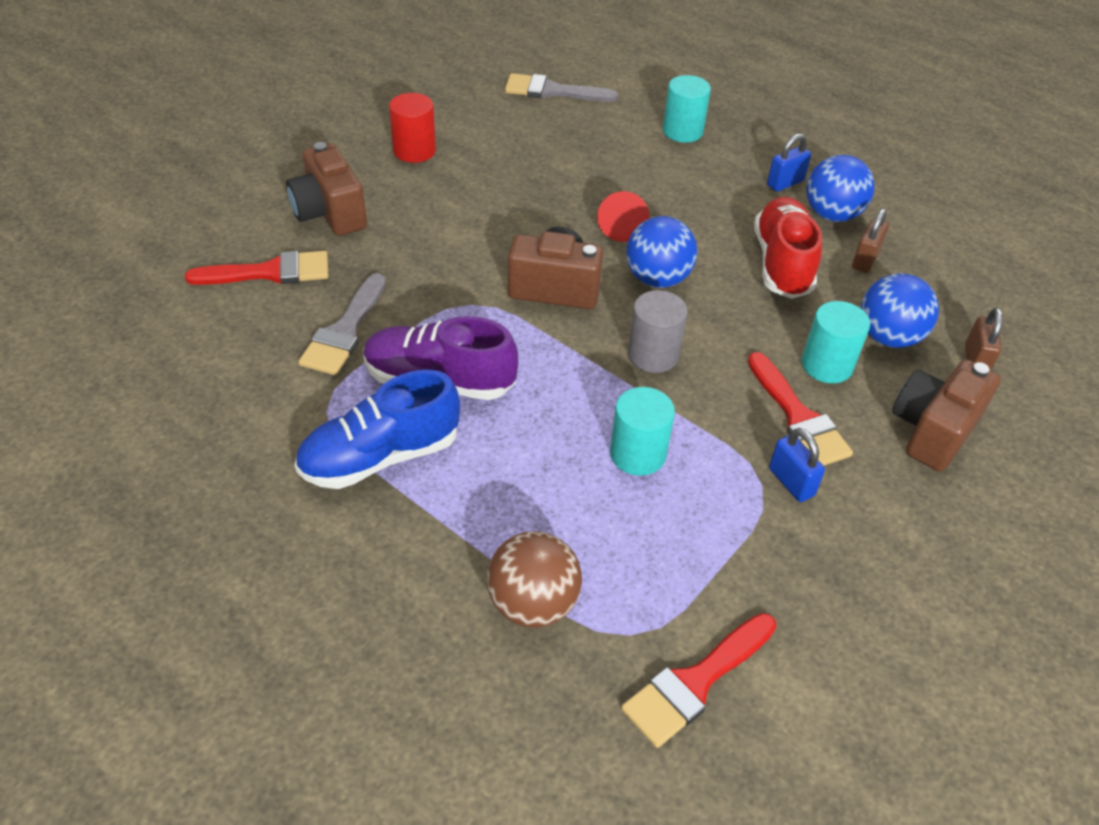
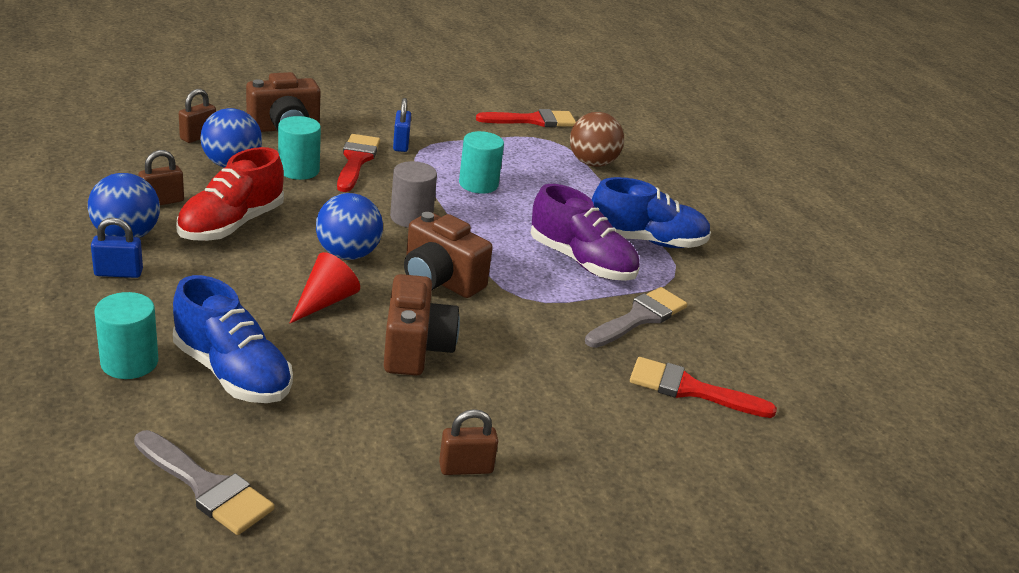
camera: 155 degrees left, 15 degrees down
brown camera [286,142,367,236] -> brown camera moved to [384,274,460,376]
red cylinder [389,93,436,163] -> brown padlock [439,409,498,475]
none -> blue shoe [173,275,293,403]

